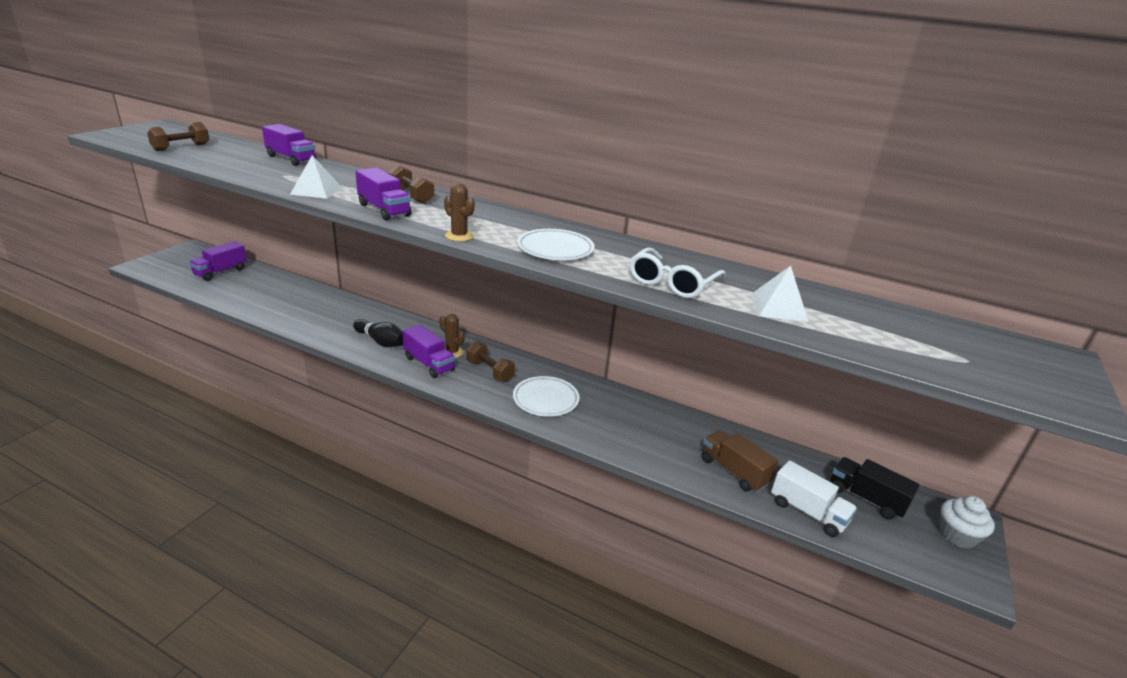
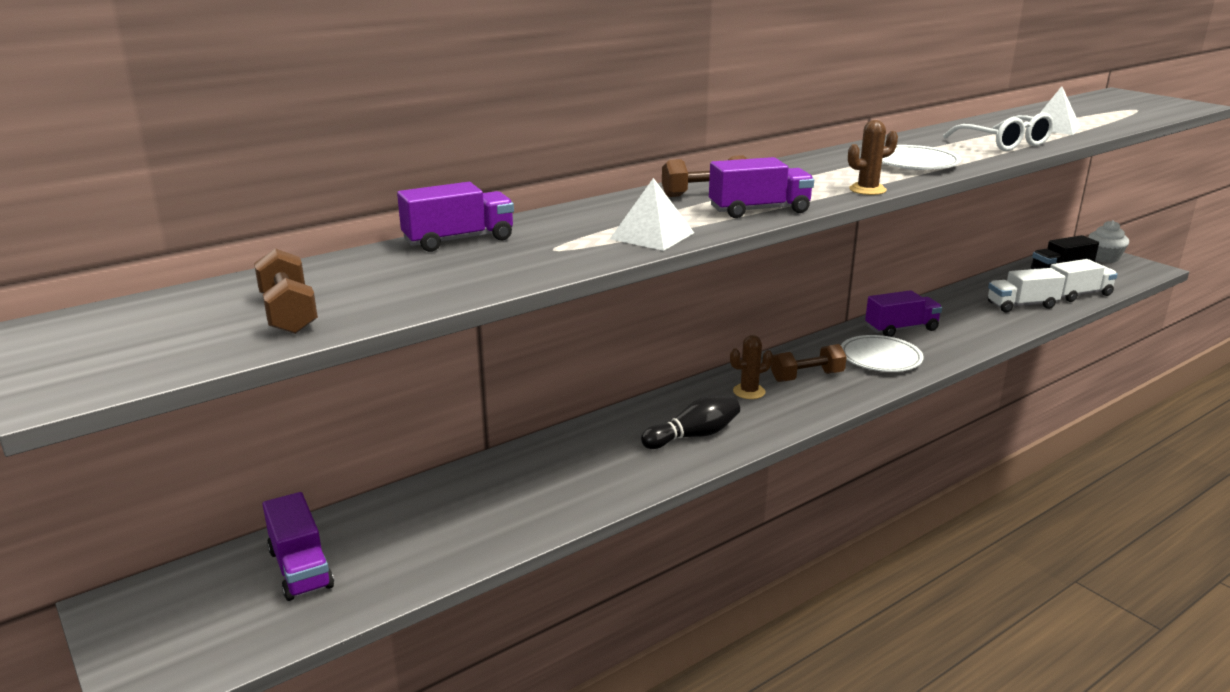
camera: 60 degrees left, 5 degrees down
purple truck [403,325,455,378] -> purple truck moved to [865,290,942,337]
brown truck [702,430,778,492] -> white truck [988,268,1065,312]

